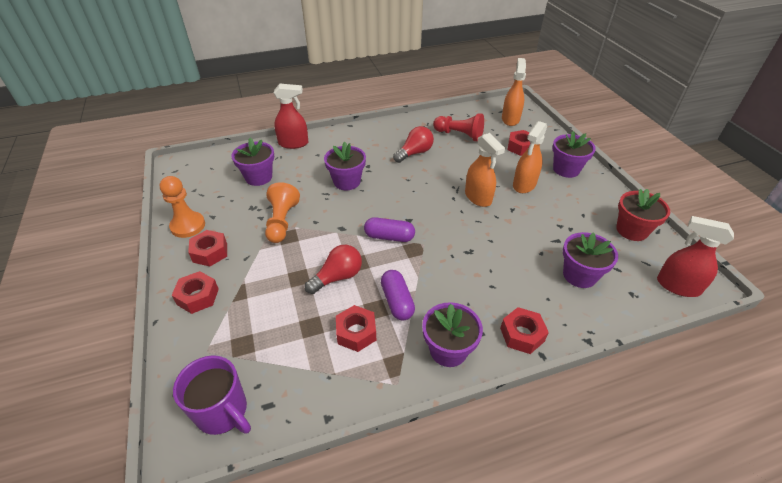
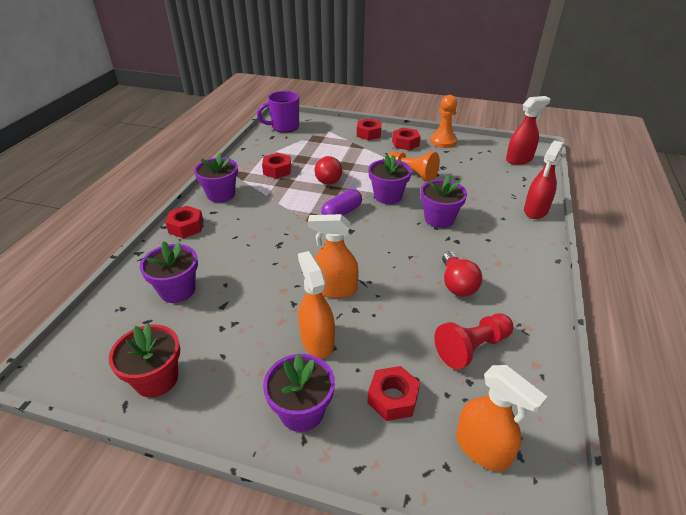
camera: 125 degrees right, 5 degrees down
purple flower pot [231,138,274,186] -> purple flower pot moved to [368,154,412,204]
purple capsule [381,270,415,321] -> none
red spray bottle [657,216,734,297] -> red spray bottle moved to [506,96,551,165]

